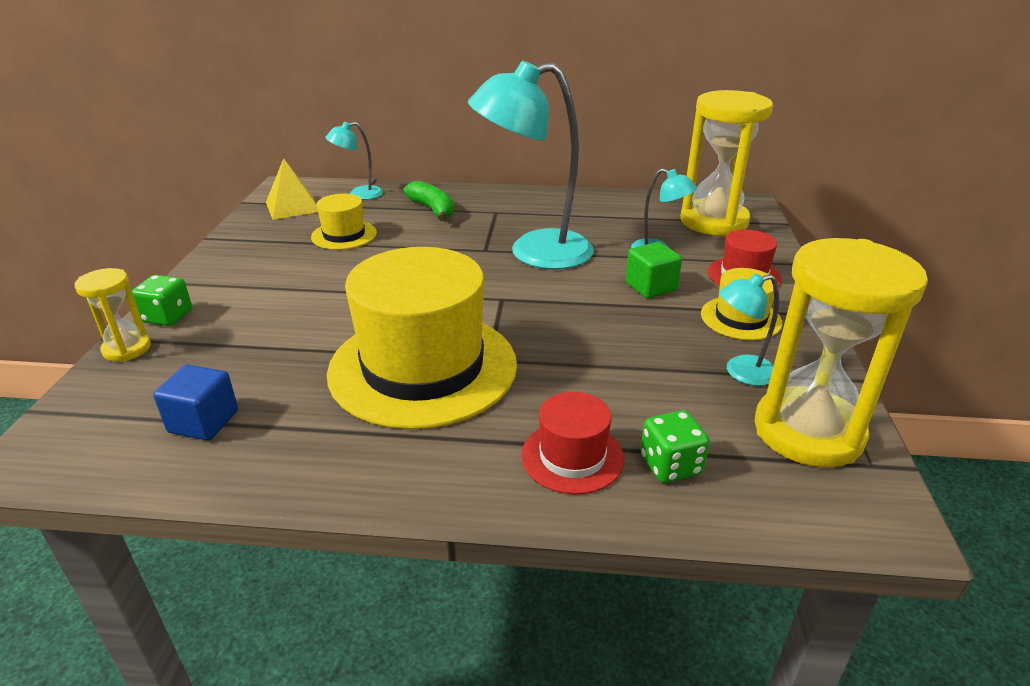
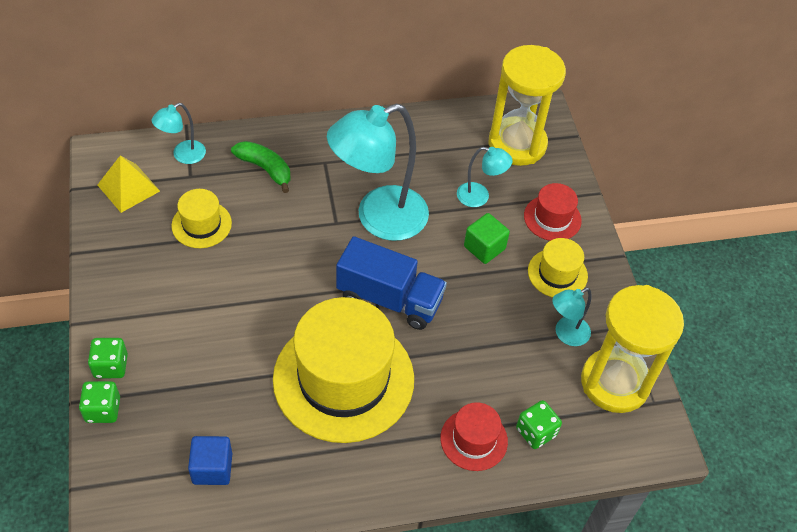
camera: 20 degrees left, 20 degrees up
yellow hourglass [75,268,151,361] -> green dice [79,381,120,423]
none -> blue truck [336,236,447,330]

